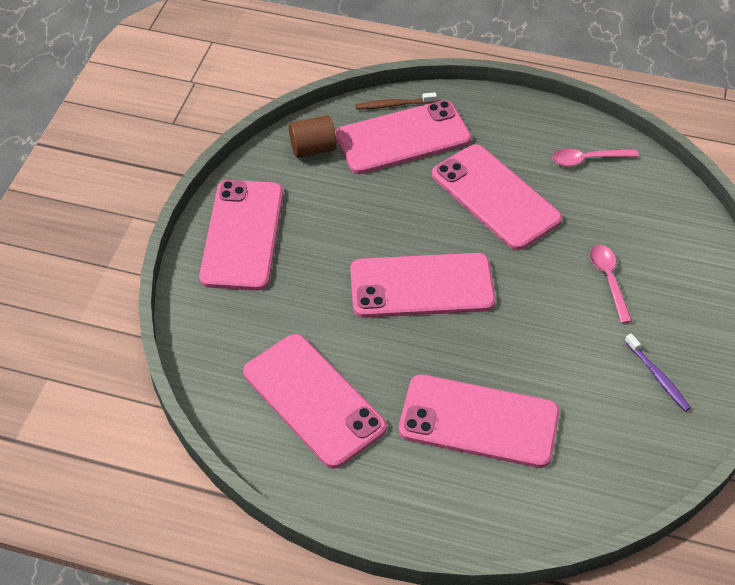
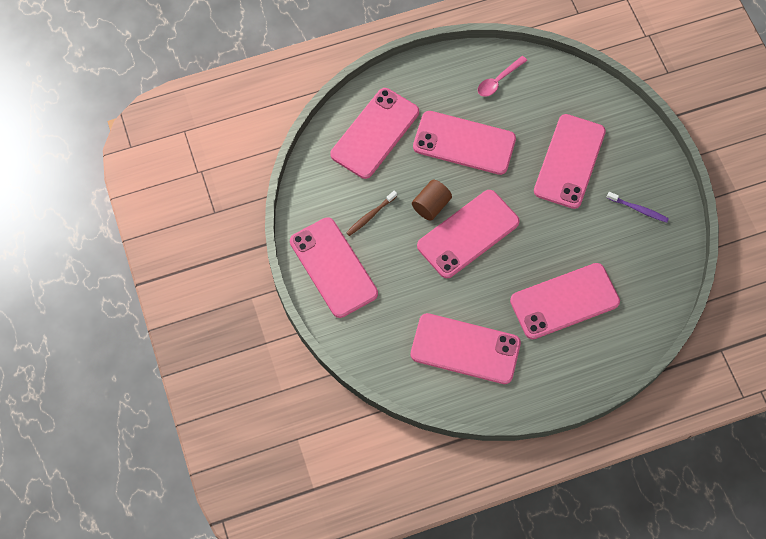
camera: 35 degrees left, 15 degrees up
brown cylinder [289,115,337,158] -> brown cylinder moved to [412,180,452,221]
brown toothbrush [355,92,437,110] -> brown toothbrush moved to [346,191,397,236]
pink spoon [590,245,632,324] -> pink phone [534,114,606,209]

